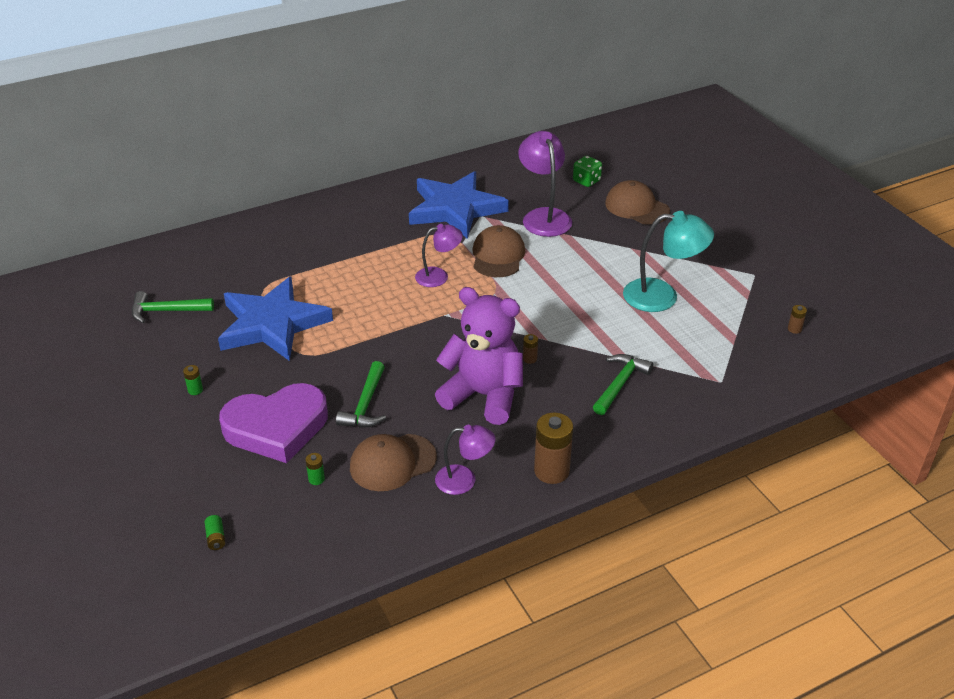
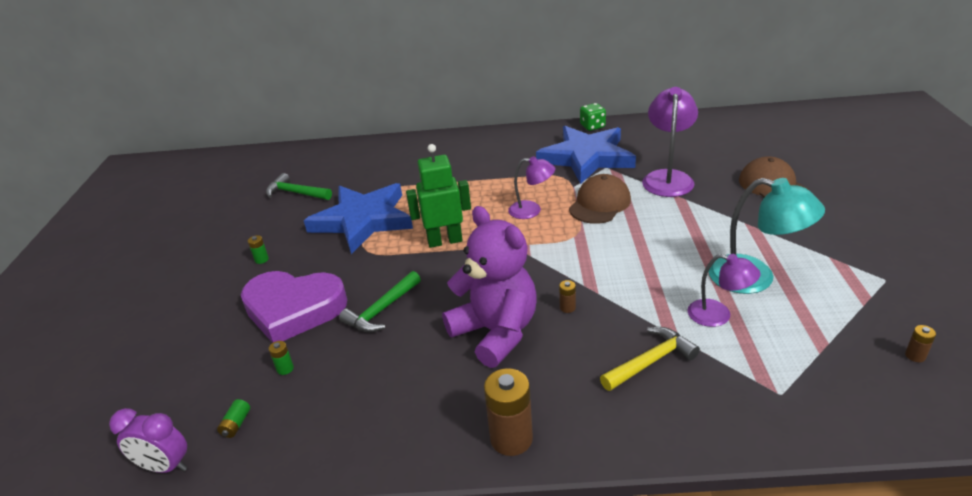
camera: 30 degrees right, 5 degrees down
green battery [204,515,225,550] -> green battery moved to [217,399,250,438]
brown cap [350,434,437,491] -> none
purple lamp [435,425,496,495] -> purple lamp moved to [687,254,761,327]
green dice [573,156,602,187] -> green dice moved to [580,103,606,131]
green hammer [593,354,653,415] -> yellow hammer [600,327,700,391]
none -> purple clock [109,408,188,473]
none -> green robot [406,144,471,248]

